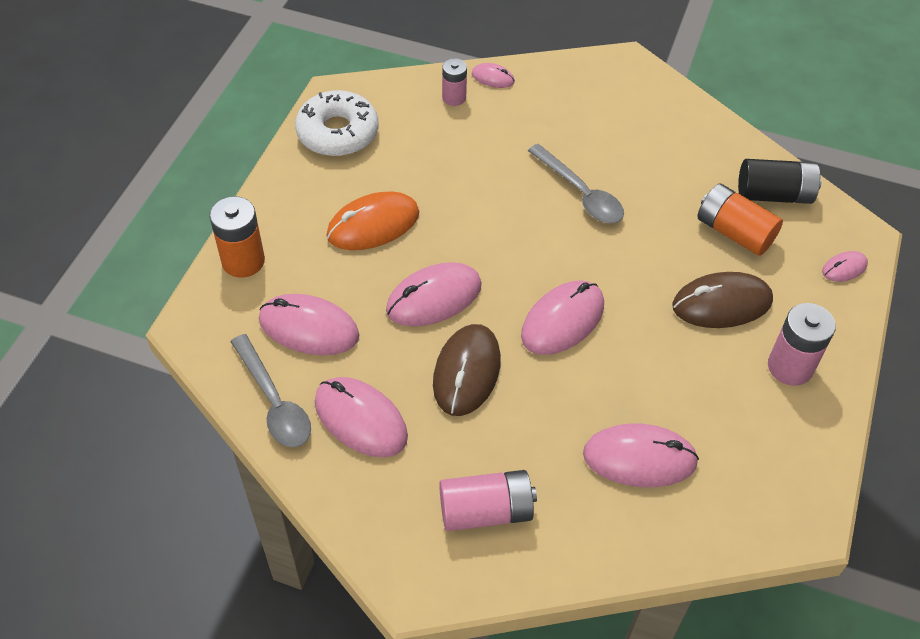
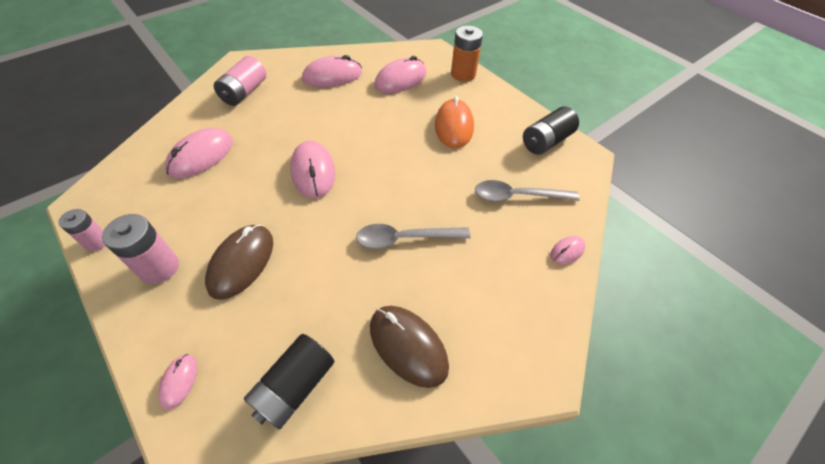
camera: 120 degrees right, 0 degrees up
grey spoon [230,334,311,447] -> grey spoon moved to [475,180,579,202]
white donut [295,90,378,156] -> black battery [523,107,579,155]
pink mouse [386,262,482,326] -> none
brown mouse [433,324,501,416] -> brown mouse moved to [370,306,449,388]
pink battery [442,58,467,106] -> pink battery moved to [59,209,106,251]
orange battery [697,183,783,256] -> none

